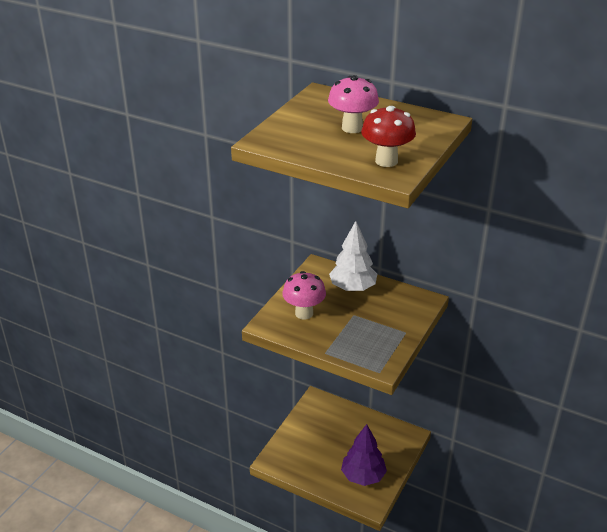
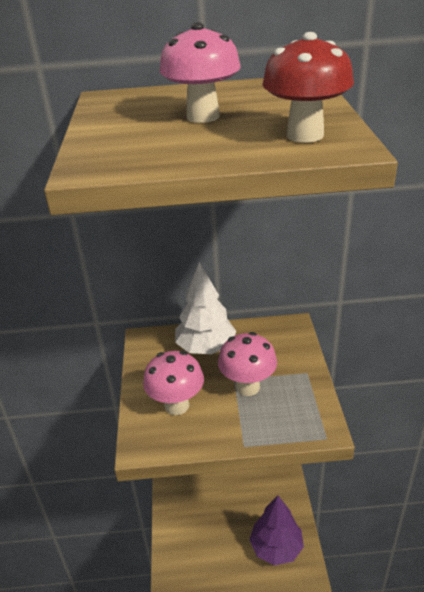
camera: 30 degrees left, 0 degrees up
none -> pink mushroom [218,332,277,396]

